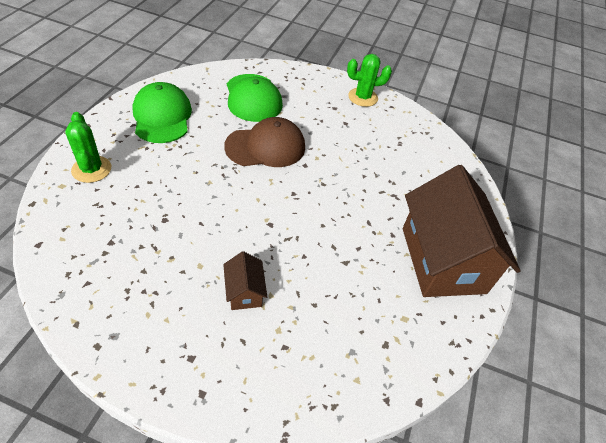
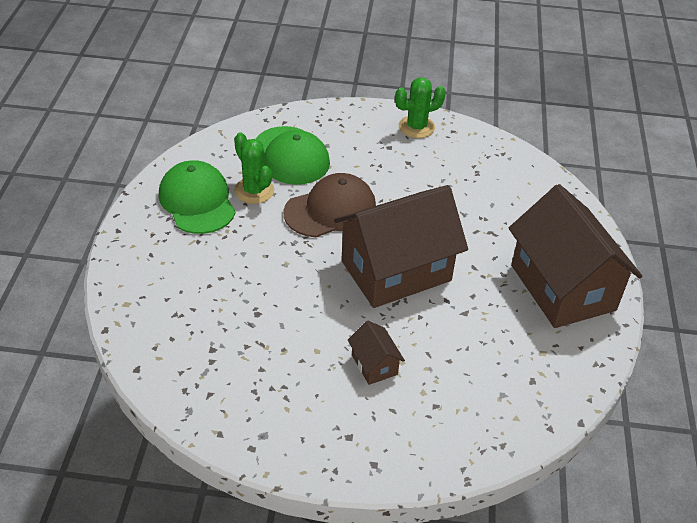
camera: 10 degrees left, 5 degrees down
green cactus [65,112,111,183] -> green cactus moved to [234,132,274,204]
none -> brown house [334,185,468,308]

